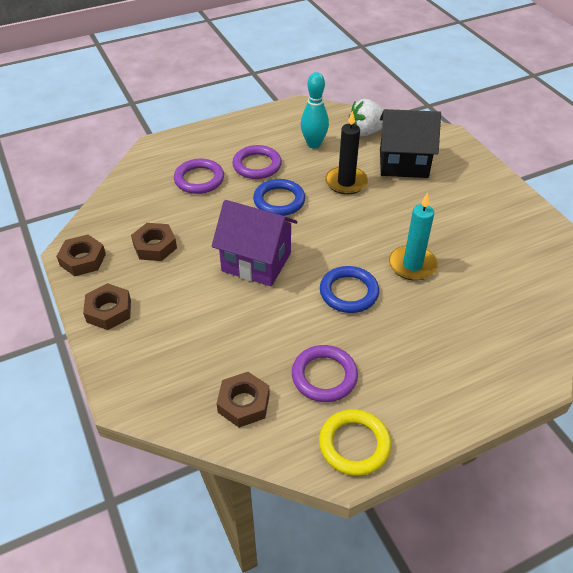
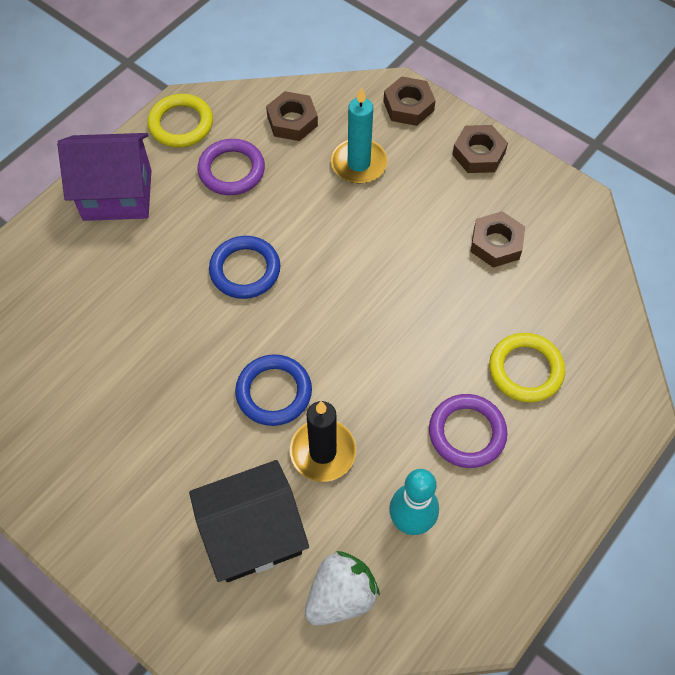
camera: 155 degrees right, 15 degrees up
brown nut [56,234,106,276] -> brown nut moved to [383,76,436,126]
purple ring [174,159,224,194] -> yellow ring [489,333,565,402]
purple house [211,200,297,286] -> purple house moved to [57,133,151,221]
blue ring [253,179,305,216] -> blue ring moved to [235,354,312,426]
turquoise candle [389,193,438,281] -> turquoise candle moved to [331,87,387,183]

